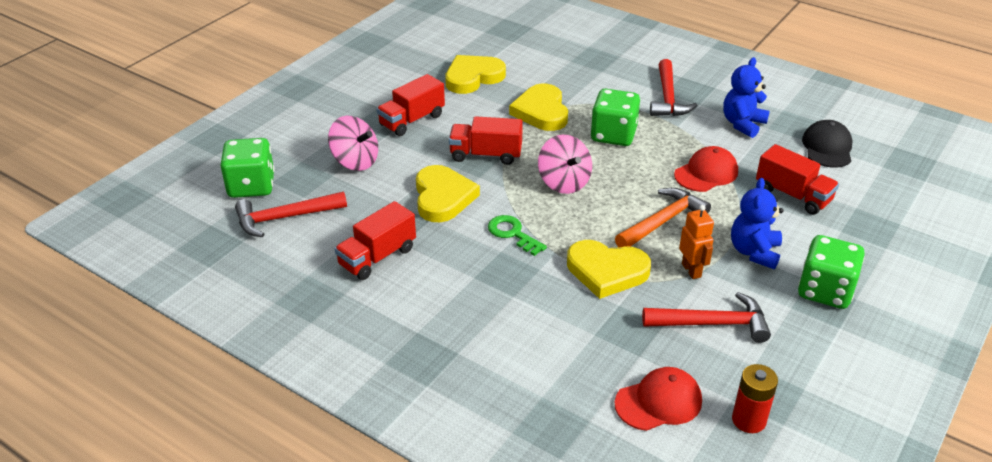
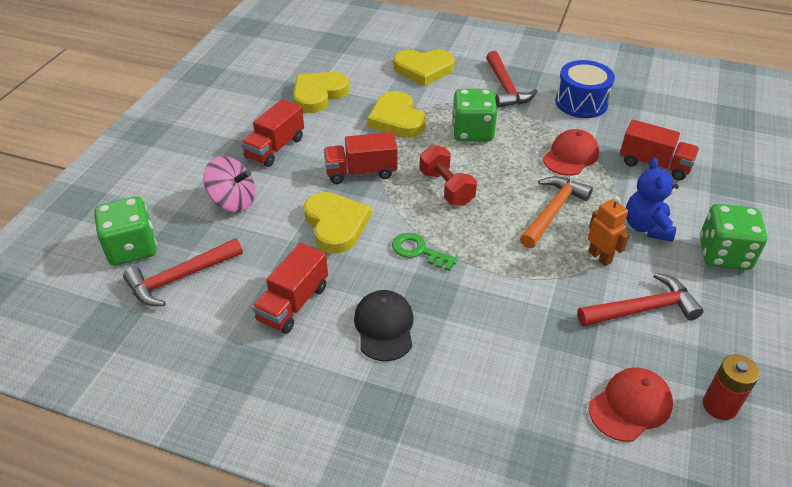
camera: 15 degrees left, 5 degrees up
pink spinning top [538,135,592,194] -> red dumbbell [419,145,477,206]
yellow heart [567,240,651,299] -> yellow heart moved to [393,50,455,86]
blue teddy bear [723,57,770,138] -> blue drum [555,60,615,118]
black cap [802,120,852,168] -> black cap moved to [354,290,413,361]

